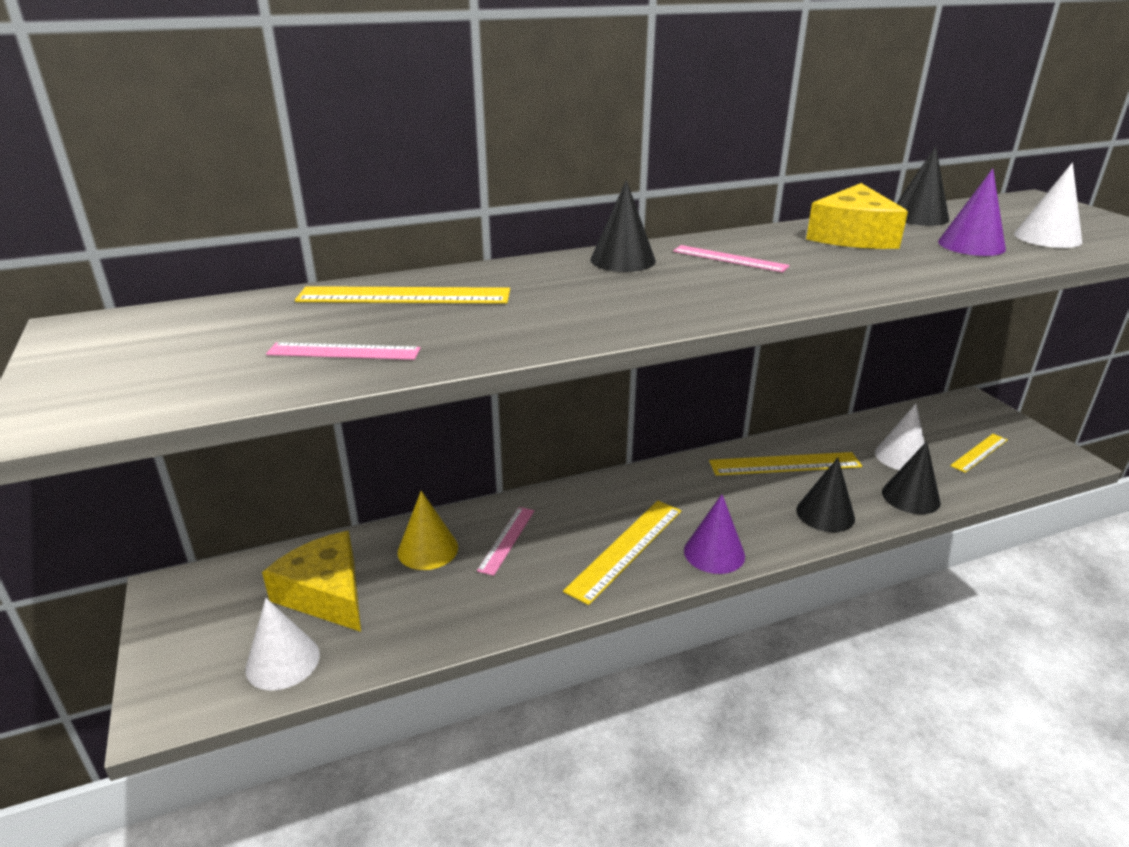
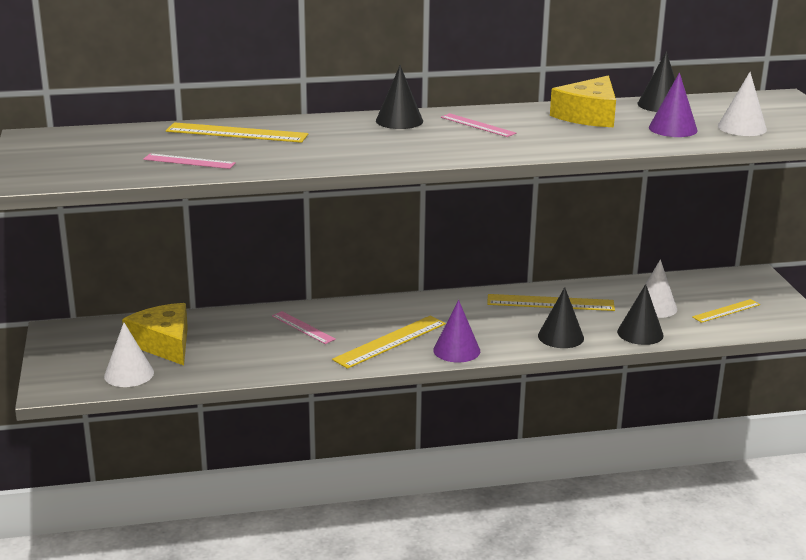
camera: 10 degrees right, 5 degrees down
yellow cone [398,491,458,570] -> none
pink ruler [477,507,535,576] -> pink ruler turned 75 degrees counterclockwise [272,311,336,344]

